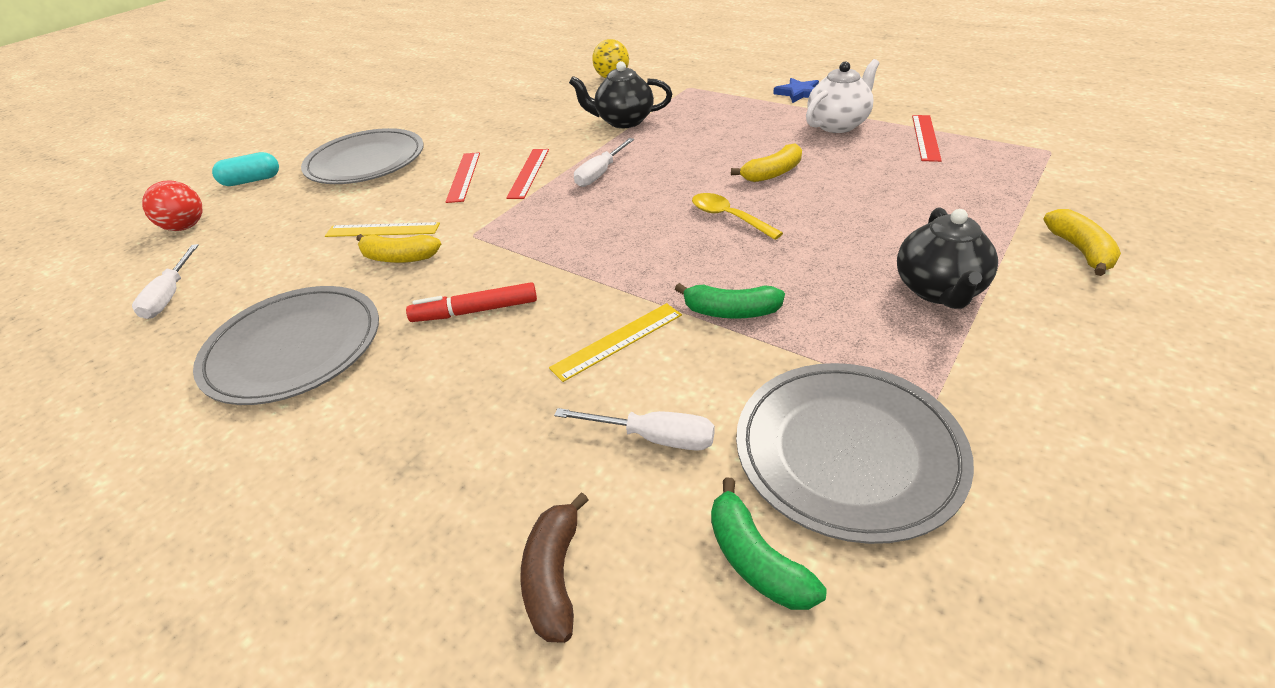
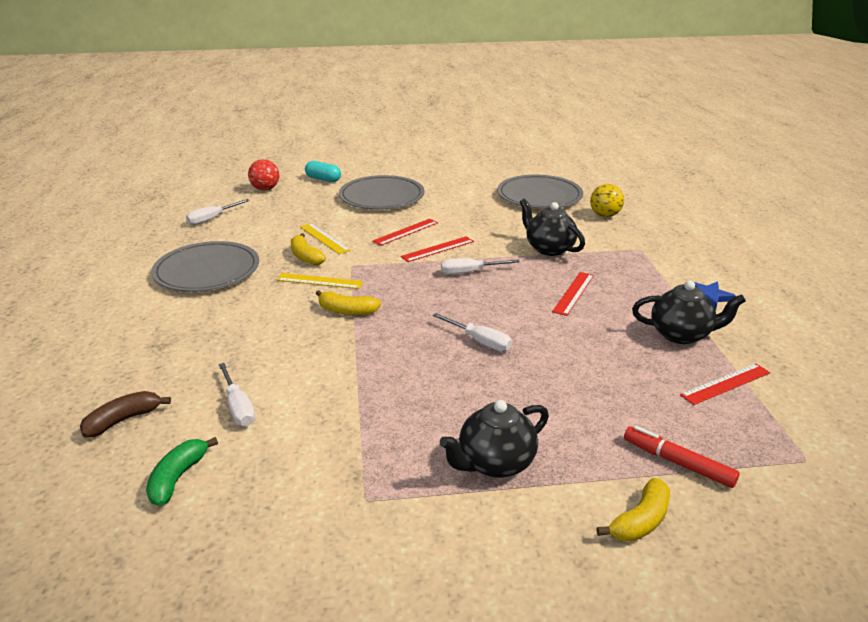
camera: 45 degrees right, 10 degrees down
red marker [406,282,537,322] -> red marker moved to [624,426,739,488]
yellow ruler [549,303,682,382] -> yellow ruler moved to [277,273,363,289]
green banana [675,283,785,319] -> none
yellow spoon [692,193,783,240] -> white screwdriver [432,313,512,351]
yellow banana [731,143,802,182] -> yellow banana moved to [315,290,381,315]
grey plate [736,363,974,544] -> grey plate moved to [497,174,583,209]
white teapot [806,59,880,133] -> black teapot [632,281,746,344]
none -> red ruler [552,272,594,316]

